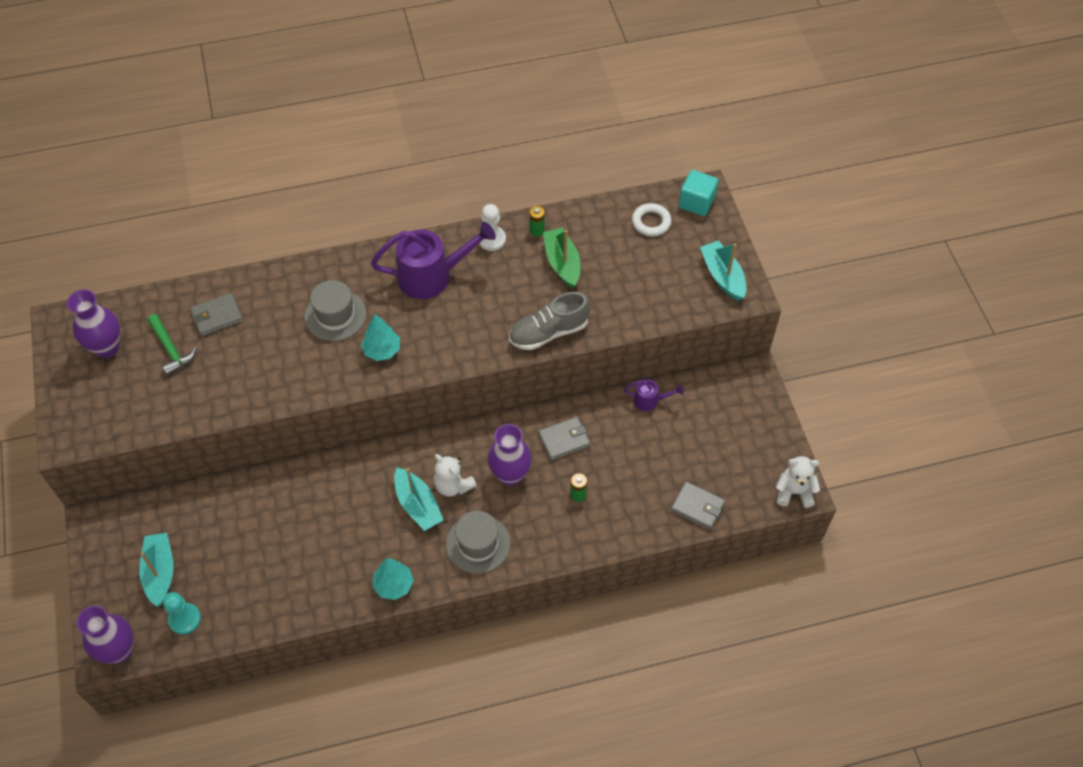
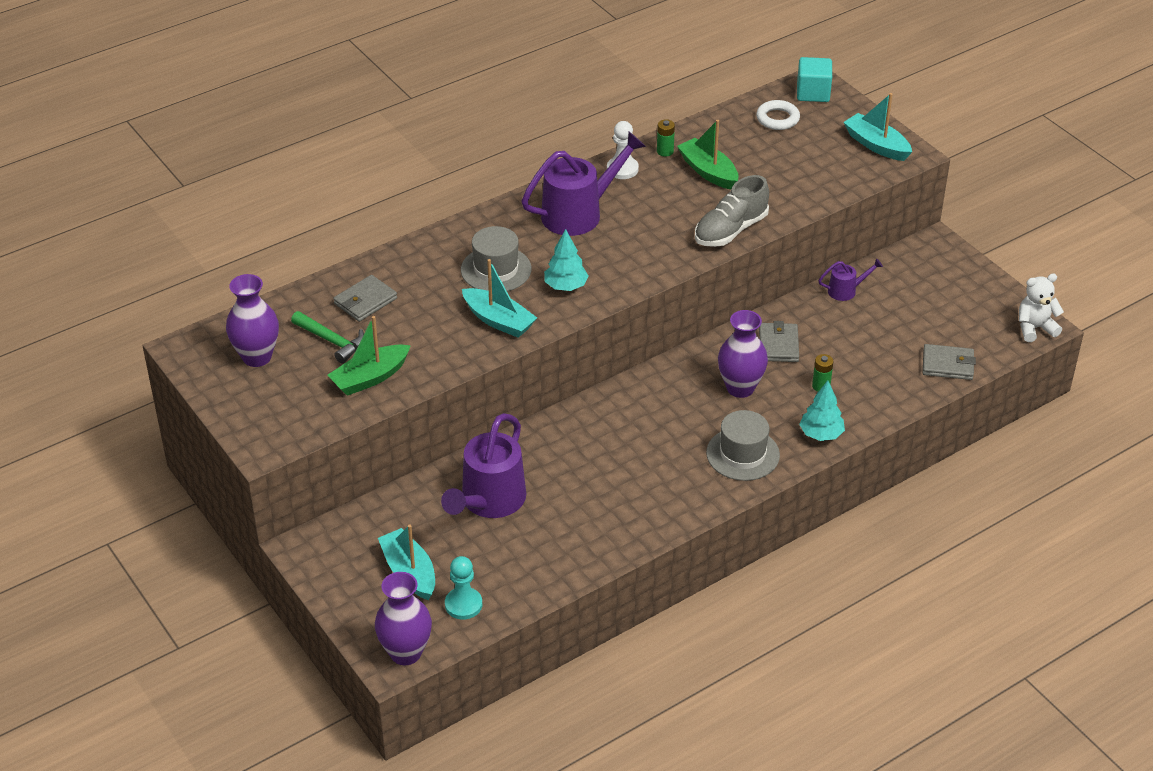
camera: 20 degrees left, 15 degrees down
turquoise tree [373,558,414,600] -> turquoise tree moved to [799,380,845,441]
turquoise boat [394,468,444,531] -> turquoise boat moved to [462,259,537,338]
white teddy bear [434,454,477,497] -> none
grey wallet [538,417,591,461] -> grey wallet turned 45 degrees counterclockwise [759,321,799,362]
none -> green boat [328,316,411,396]
none -> purple watering can [441,413,526,518]

